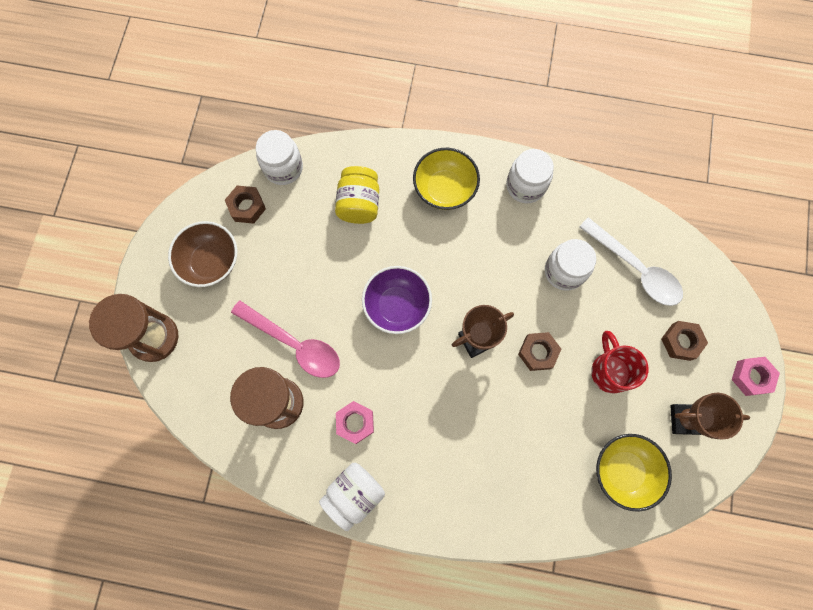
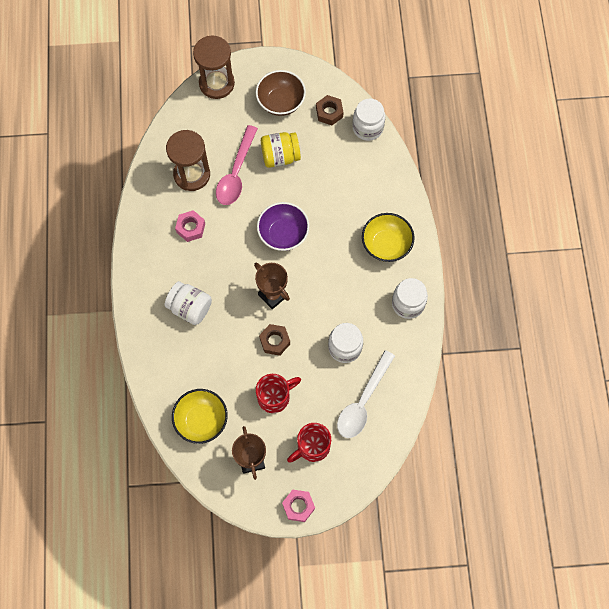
camera: 75 degrees right, 5 degrees down
white jar [319,463,385,531] -> white jar moved to [165,281,212,325]
yellow jar [335,166,379,224] -> yellow jar moved to [261,132,301,168]
brown nut [661,321,708,361] -> red mug [287,423,331,463]

